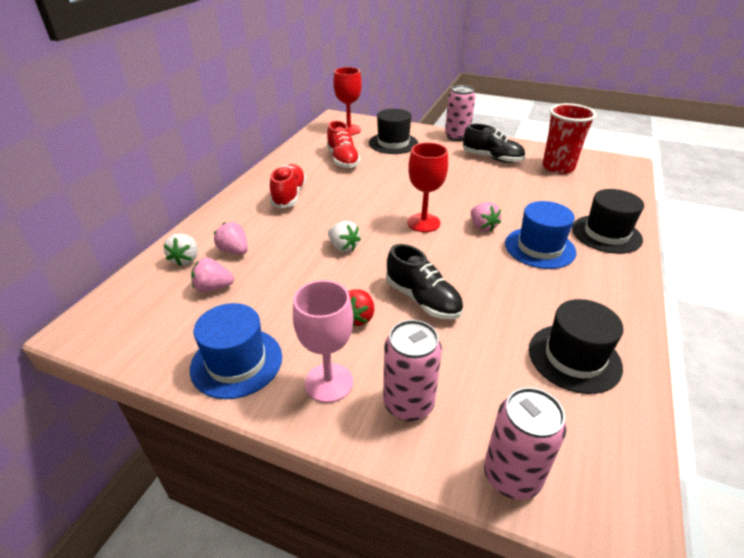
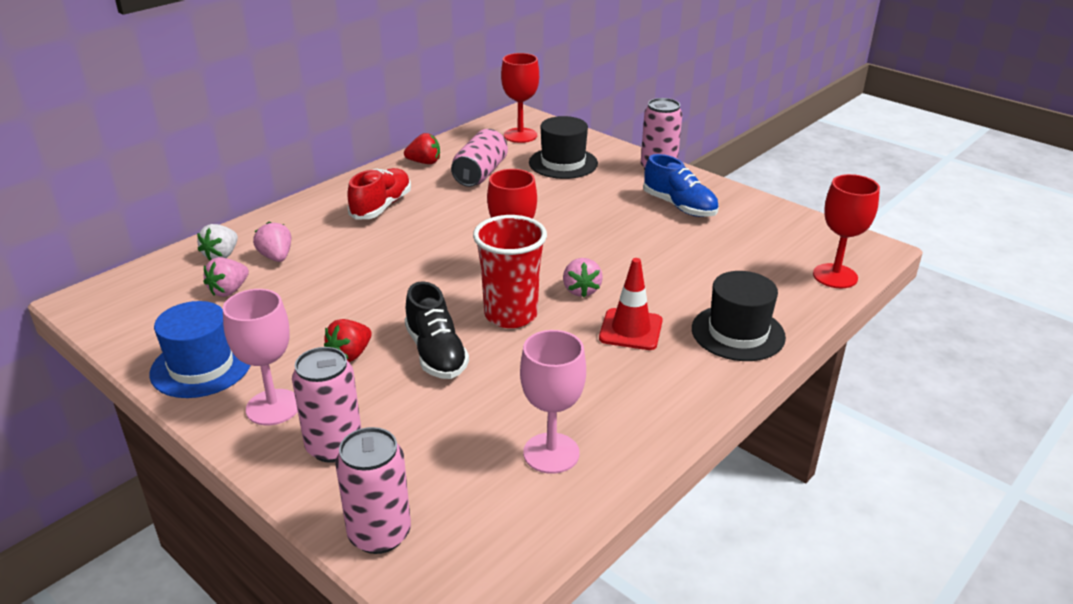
camera: 20 degrees right, 5 degrees down
pink strawberry [191,258,234,292] -> pink strawberry turned 75 degrees counterclockwise [203,257,249,297]
red shoe [327,121,361,168] -> pink can [451,129,508,187]
white strawberry [328,221,361,252] -> none
black shoe [463,124,525,163] -> blue shoe [643,154,719,217]
blue hat [505,201,576,269] -> red traffic cone [599,258,663,350]
black hat [529,299,623,394] -> pink goblet [520,330,586,474]
red cup [542,103,597,174] -> red cup moved to [473,215,547,328]
none -> red strawberry [404,133,440,164]
none -> red goblet [813,174,880,288]

